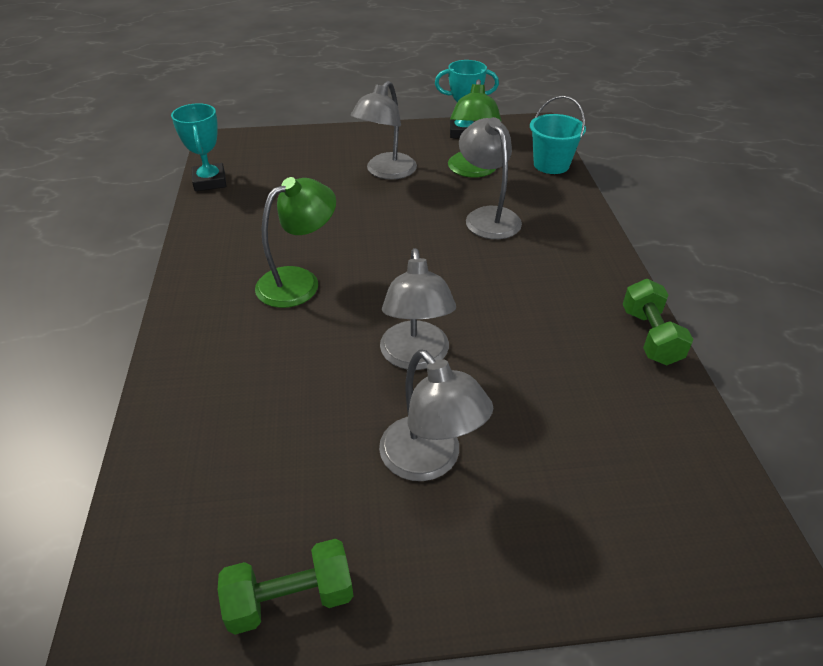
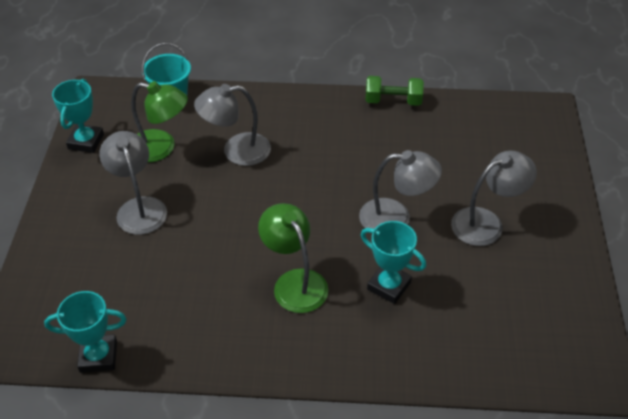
camera: 80 degrees left, 5 degrees up
green dumbbell [218,539,353,635] -> none
grey lamp [351,81,417,180] -> grey lamp turned 150 degrees counterclockwise [99,131,167,235]
none -> turquoise trophy [361,221,426,304]

